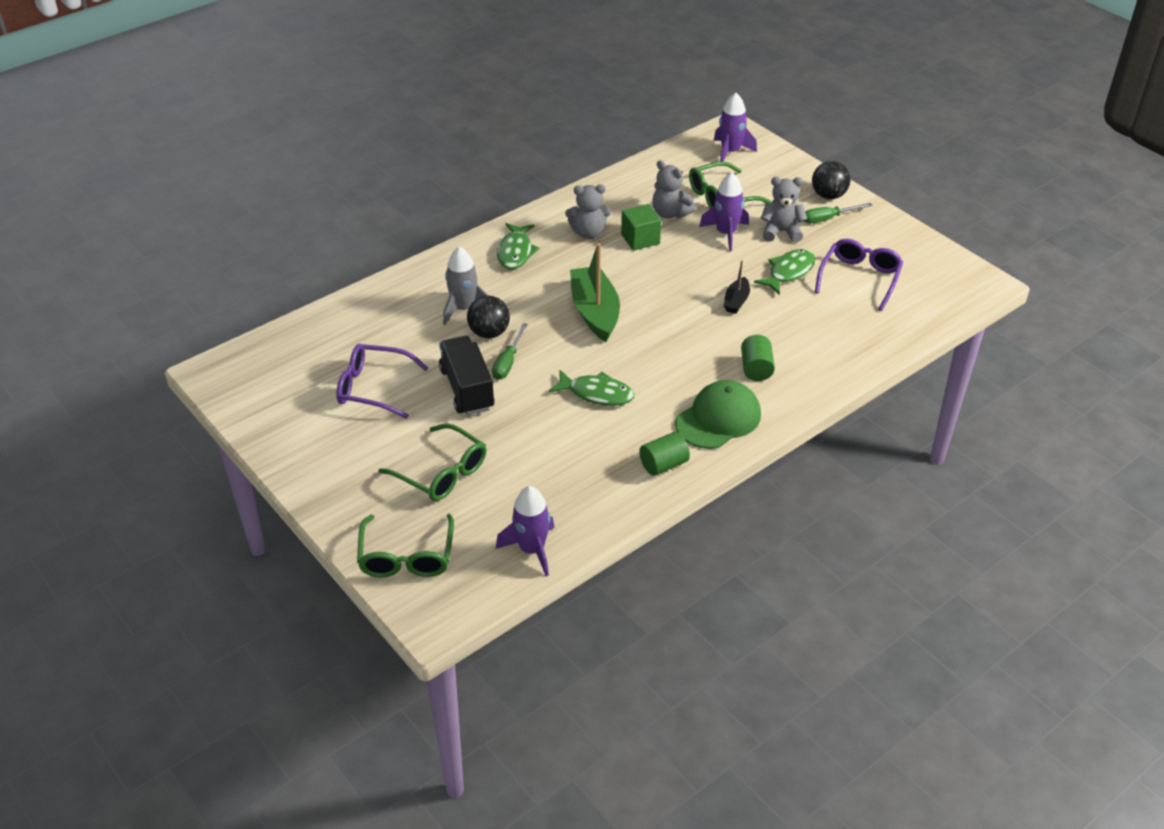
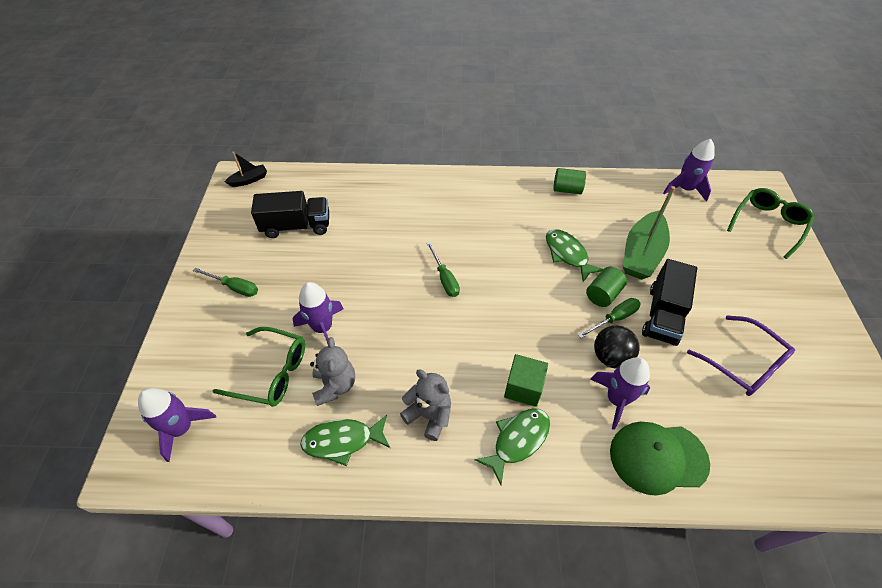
camera: 140 degrees left, 10 degrees up
green glasses [378,423,486,501] -> none
grey rocket [443,246,488,325] -> purple rocket [591,357,650,430]
green boat [570,243,620,342] -> green boat moved to [623,186,675,279]
green cube [621,204,661,251] -> green cube moved to [504,354,548,407]
green cap [675,380,761,449] -> green cap moved to [610,422,710,496]
black boat [724,260,750,314] -> black boat moved to [225,152,267,187]
green cylinder [741,335,775,381] -> green cylinder moved to [586,267,627,307]
green fish [754,249,815,295] -> green fish moved to [300,415,390,466]
grey teddy bear [761,176,807,242] -> none
black ball [812,161,850,199] -> none
purple glasses [815,239,903,311] -> black truck [251,191,329,238]
none -> green screwdriver [427,242,460,297]

